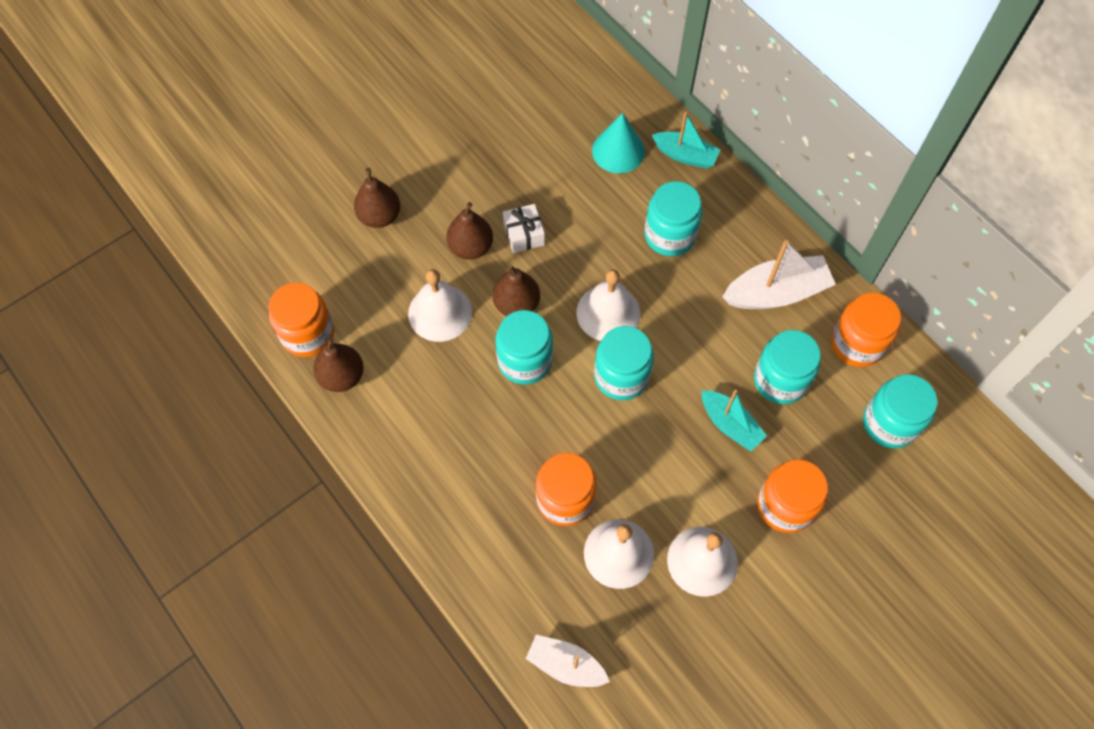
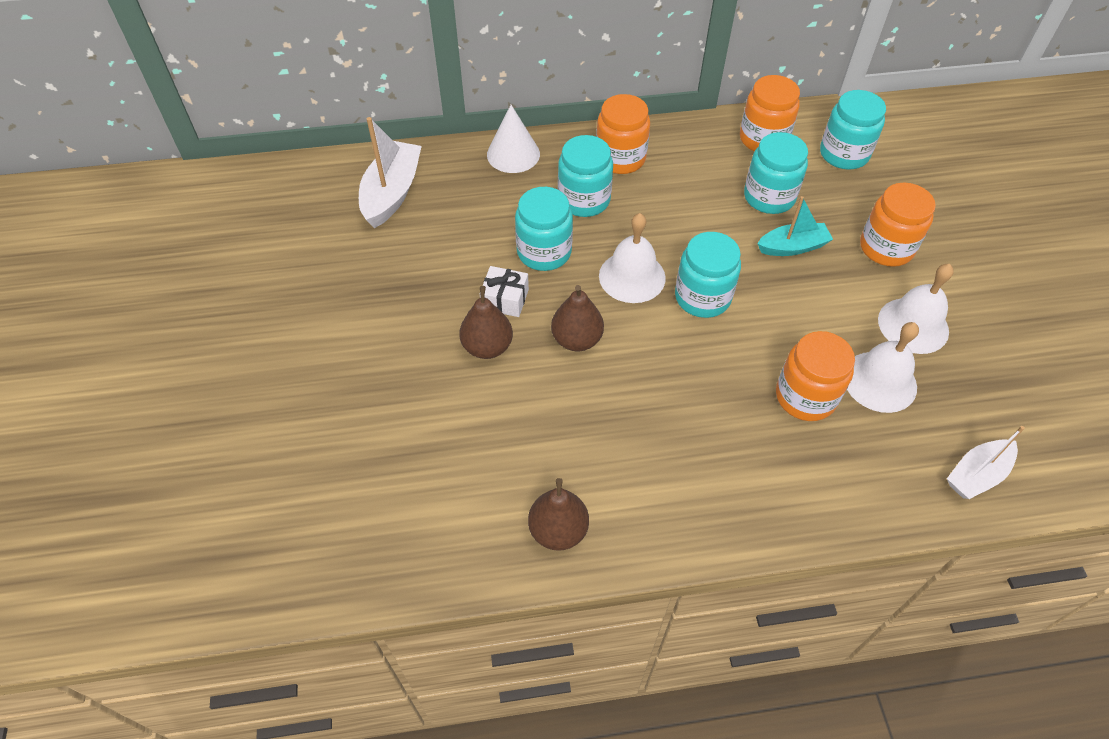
camera: 60 degrees left, 10 degrees down
orange jar [269,283,334,357] -> orange jar moved to [596,94,650,174]
brown pear [354,168,400,228] -> none
white bell [408,269,472,342] -> none
turquoise jar [496,310,553,385] -> turquoise jar moved to [515,187,573,271]
turquoise cone [592,113,645,173] -> none
turquoise boat [652,112,720,169] -> white cone [487,105,540,173]
white boat [723,240,836,309] -> white boat moved to [359,117,422,228]

